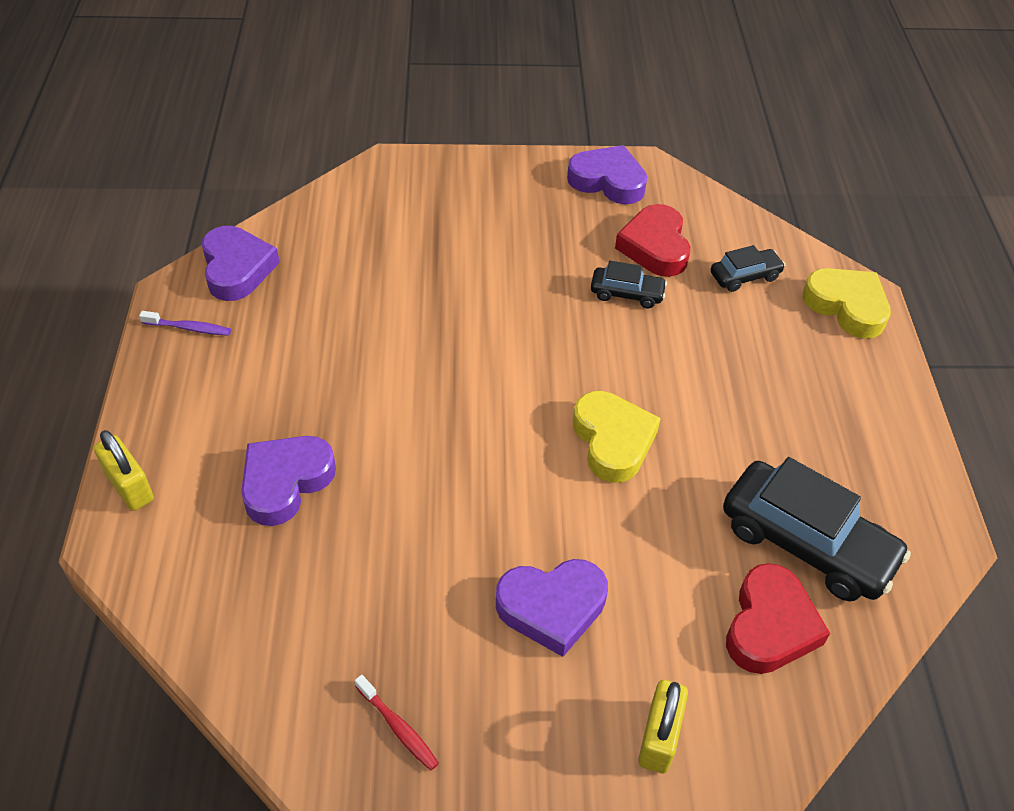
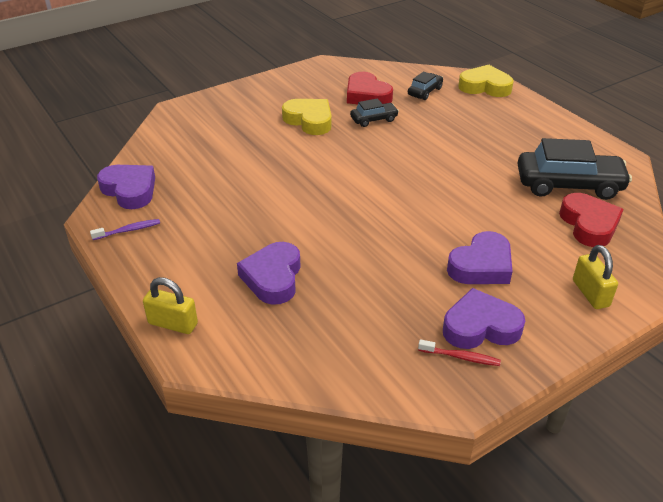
camera: 30 degrees left, 10 degrees down
purple heart [567,145,647,204] -> purple heart moved to [443,288,525,349]
yellow heart [573,391,661,483] -> yellow heart moved to [282,99,332,135]

